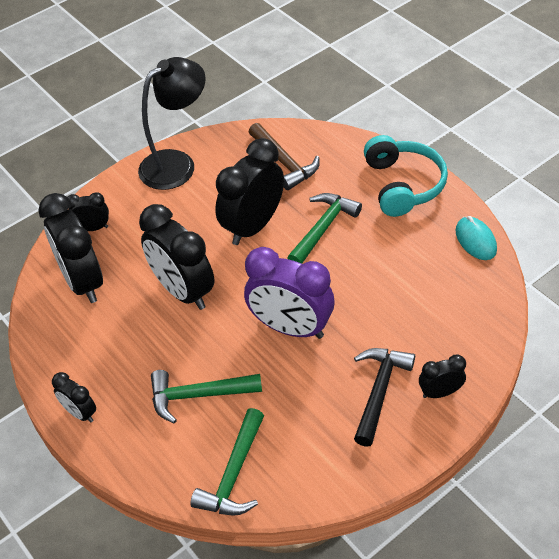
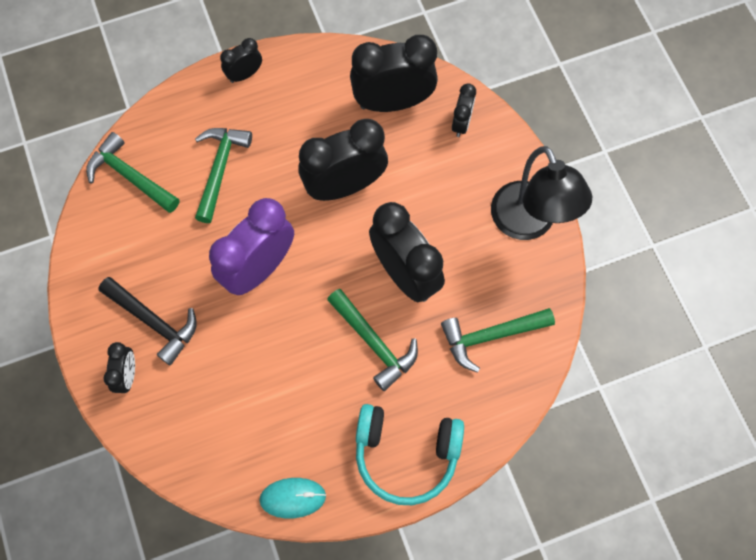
camera: 105 degrees right, 20 degrees up
brown hammer [249,123,320,190] -> green hammer [441,308,555,373]

